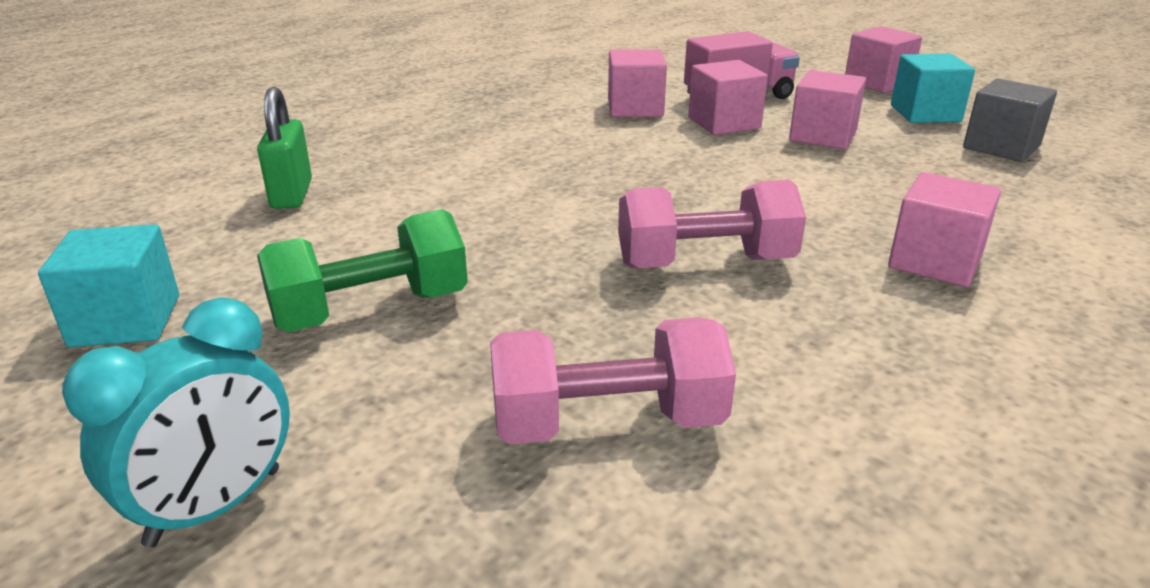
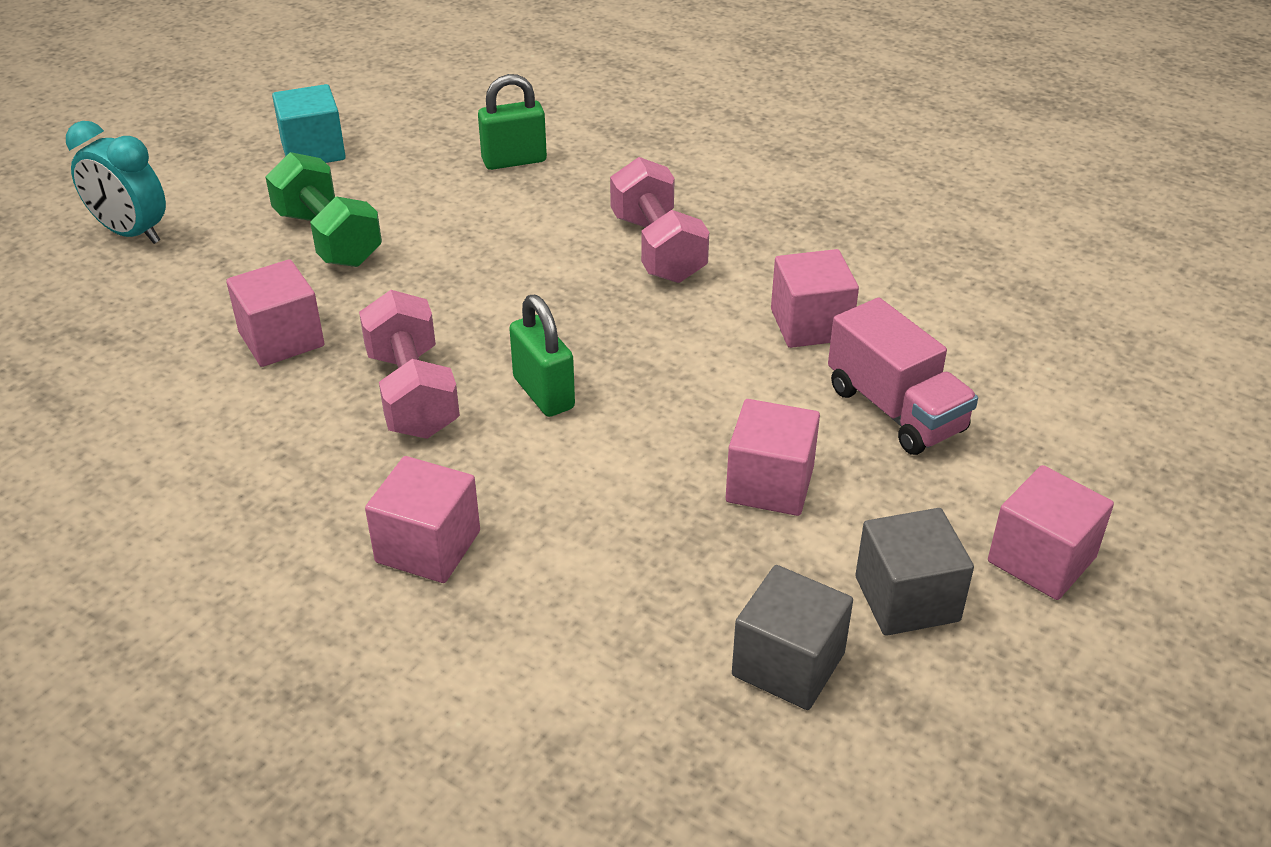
camera: 80 degrees right, 10 degrees up
pink dumbbell [490,317,736,444] -> pink dumbbell moved to [610,157,709,283]
pink cube [688,60,768,135] -> pink cube moved to [226,259,324,367]
turquoise cube [891,54,975,123] -> grey cube [855,508,974,636]
none -> green padlock [509,295,575,417]

